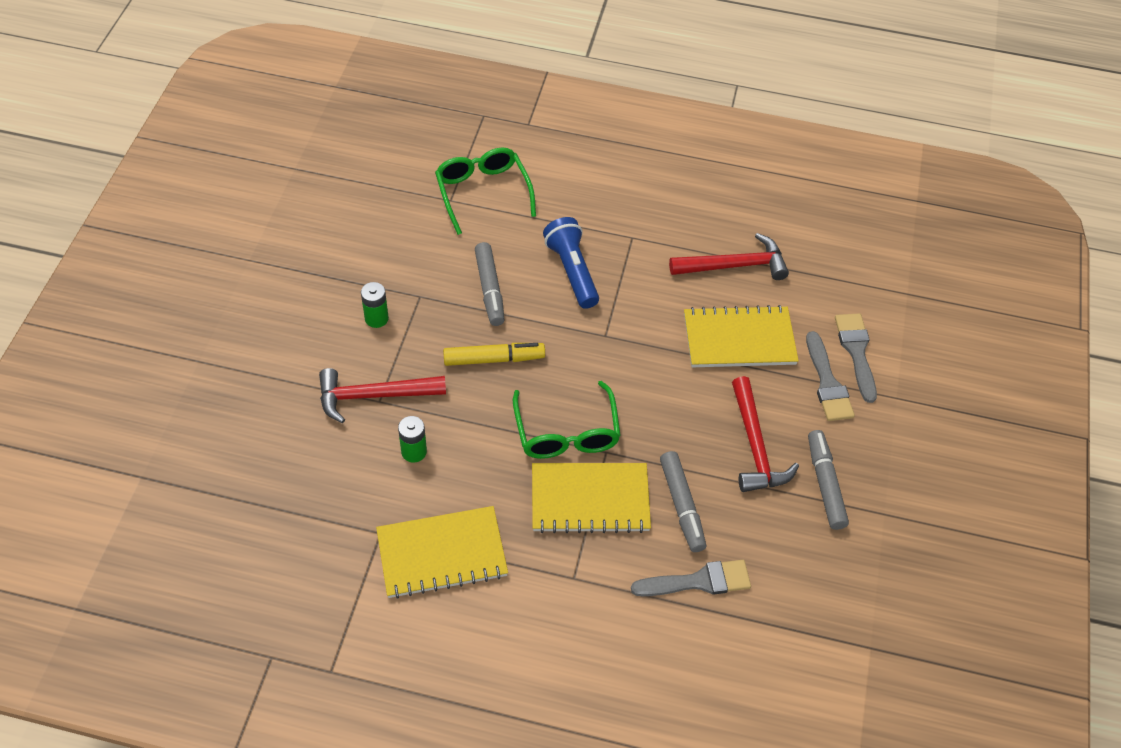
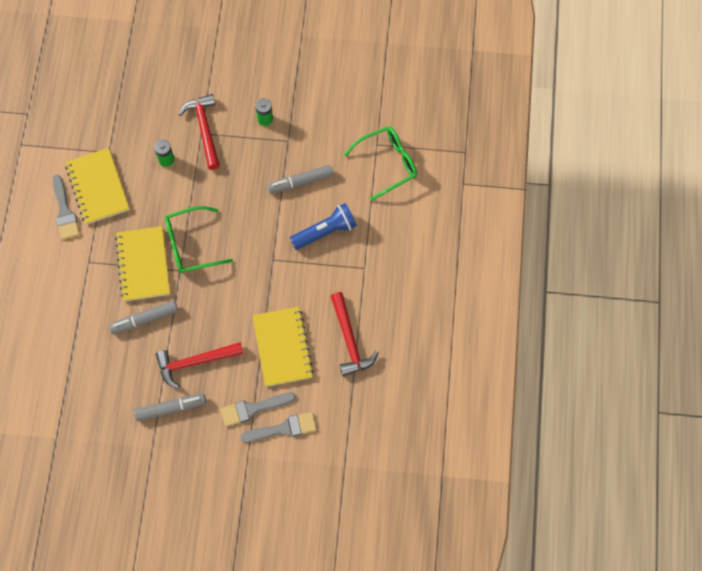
camera: 85 degrees right, 15 degrees up
yellow marker [443,343,545,366] -> none
grey brush [631,560,751,596] -> grey brush moved to [52,174,80,240]

